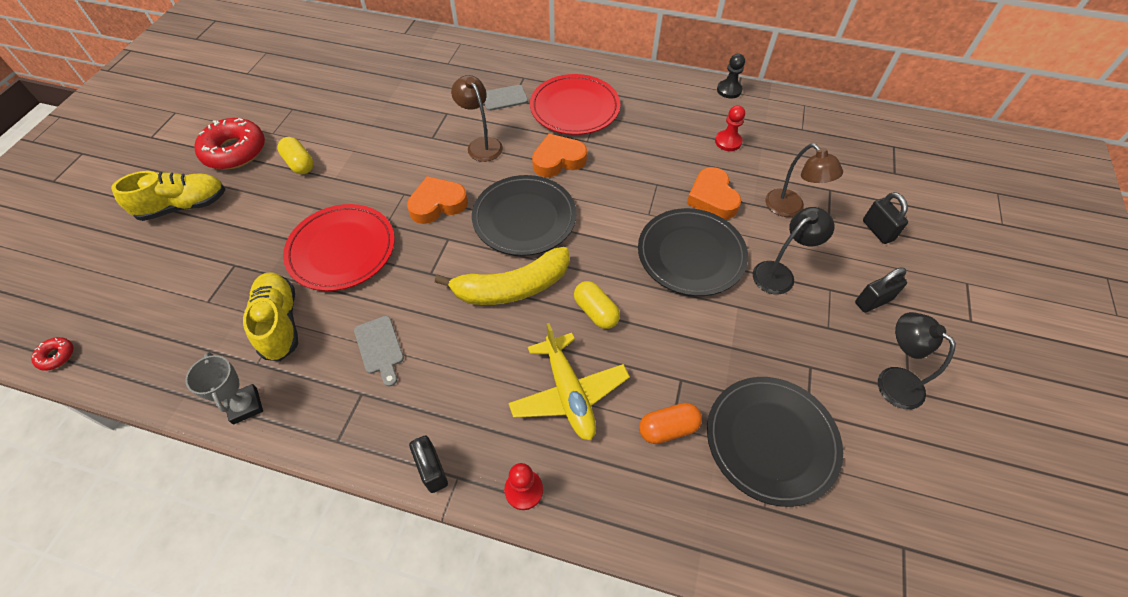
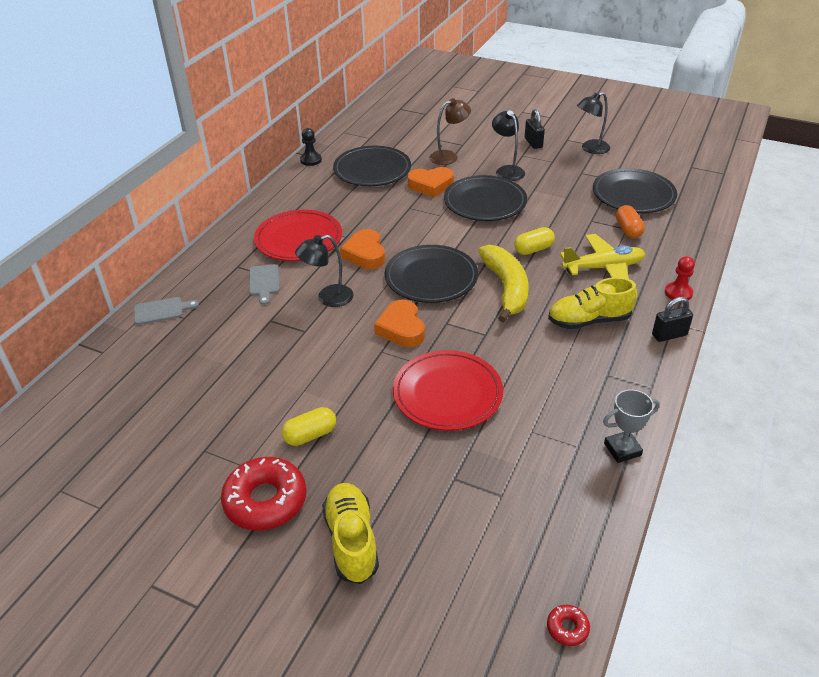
camera: 80 degrees left, 15 degrees down
yellow shoe [243,272,298,361] -> yellow shoe moved to [548,277,637,329]
grey cutting board [354,316,404,387] -> grey cutting board moved to [134,297,199,325]
brown lamp [451,75,503,162] -> black lamp [295,235,354,307]
red pawn [715,105,745,151] -> black plate [333,146,411,186]
black padlock [863,192,908,244] -> none

